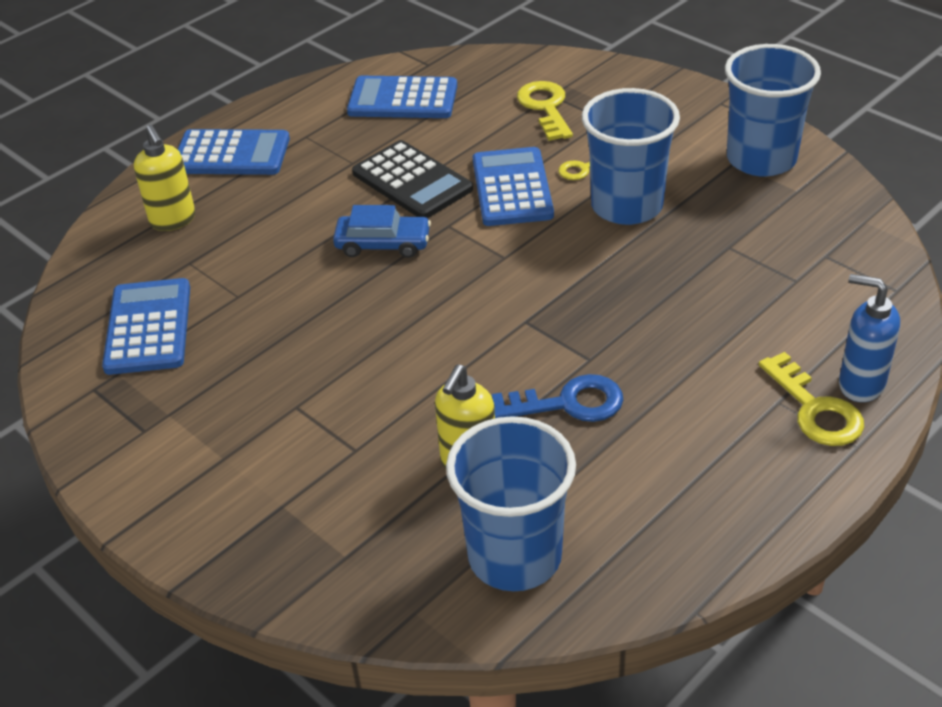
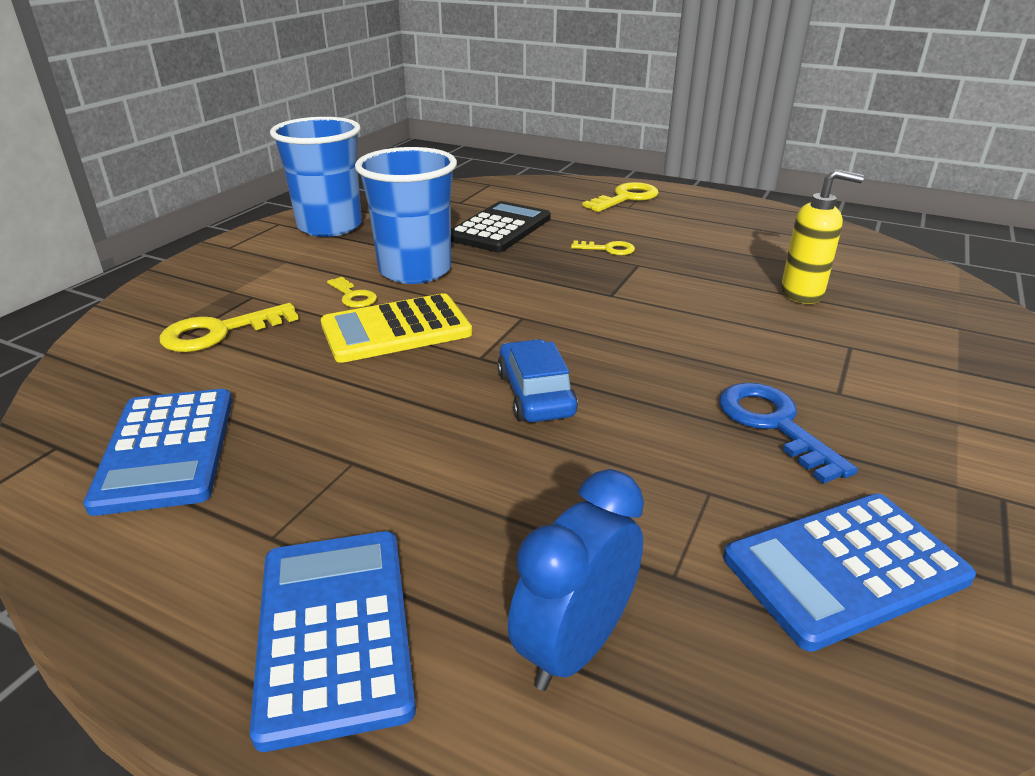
camera: 110 degrees left, 10 degrees down
yellow soap dispenser [134,125,195,231] -> blue clock [508,469,644,691]
black calculator [352,140,473,218] -> black calculator moved to [451,201,551,252]
blue cup [446,416,576,591] -> none
blue calculator [473,147,554,226] -> yellow calculator [321,293,472,363]
blue key [492,374,623,422] -> blue key moved to [719,383,858,484]
blue soap dispenser [839,274,900,402] -> none
none -> yellow key [571,241,635,255]

